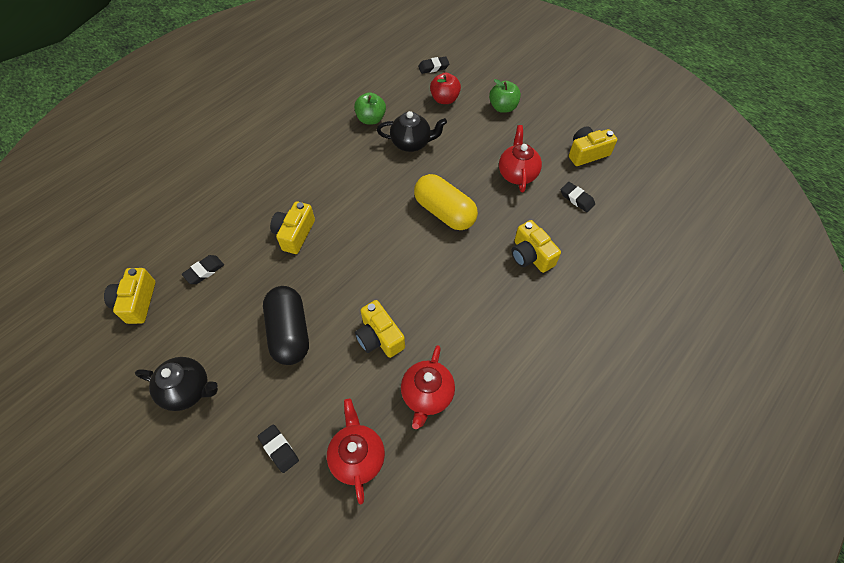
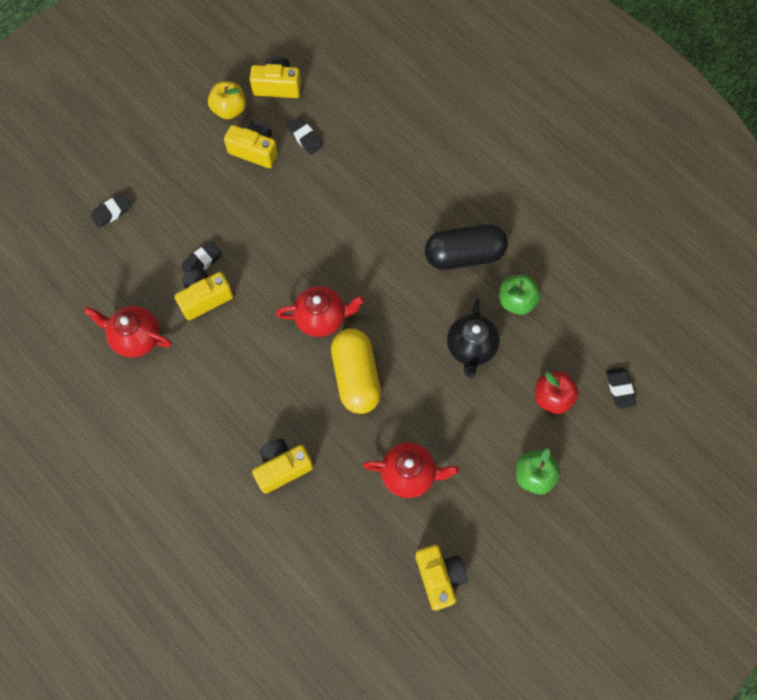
camera: 95 degrees right, 10 degrees up
black teapot [135,357,218,411] -> none
black capsule [263,286,309,365] -> black capsule moved to [425,224,508,270]
yellow camera [270,201,315,254] -> yellow camera moved to [224,120,278,168]
red teapot [327,399,385,505] -> red teapot moved to [276,286,365,337]
yellow capsule [414,174,478,230] -> yellow capsule turned 60 degrees counterclockwise [331,329,381,414]
black eraser [560,182,595,212] -> black eraser moved to [181,241,222,274]
none -> yellow apple [208,81,246,119]

